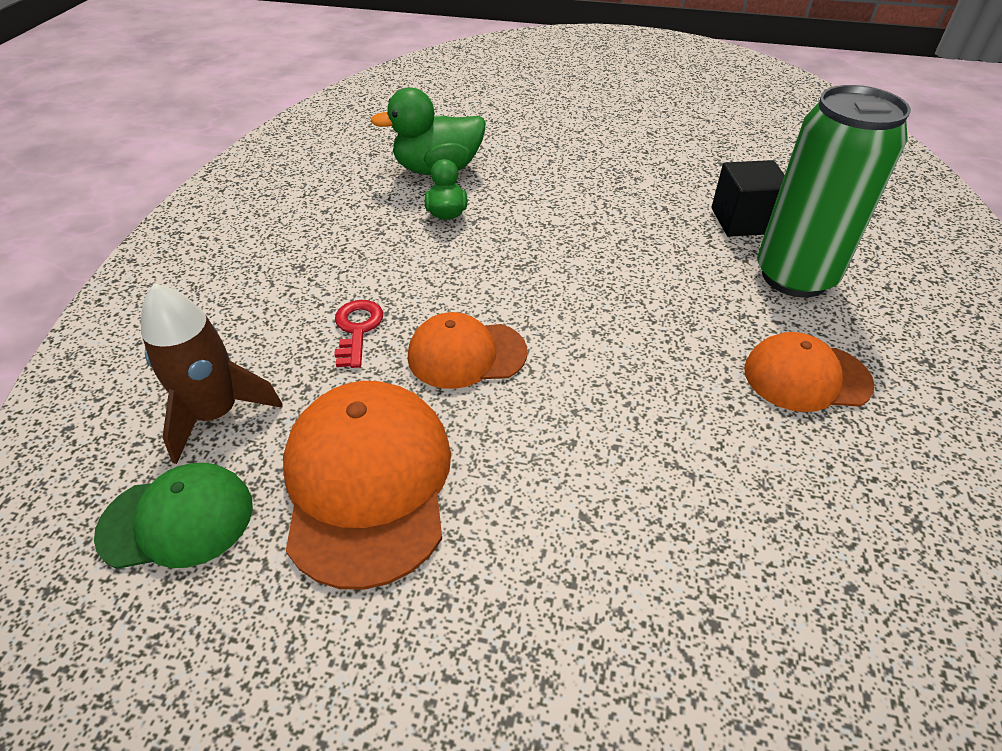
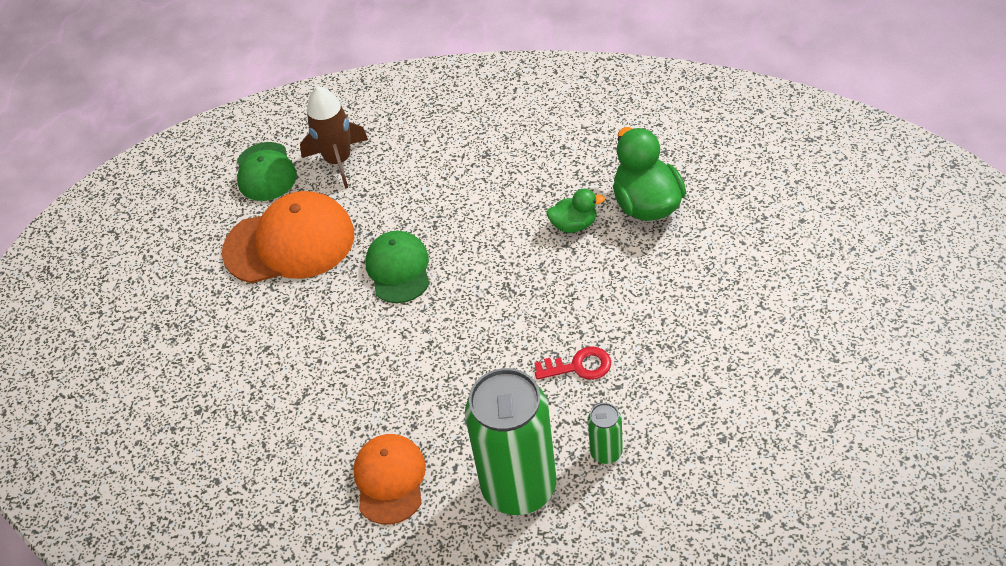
camera: 90 degrees right, 5 degrees up
red key [334,300,383,368] -> red key moved to [534,346,611,380]
orange cap [408,312,527,389] -> green cap [365,231,430,303]
black cube [711,160,785,237] -> green can [588,403,623,464]

